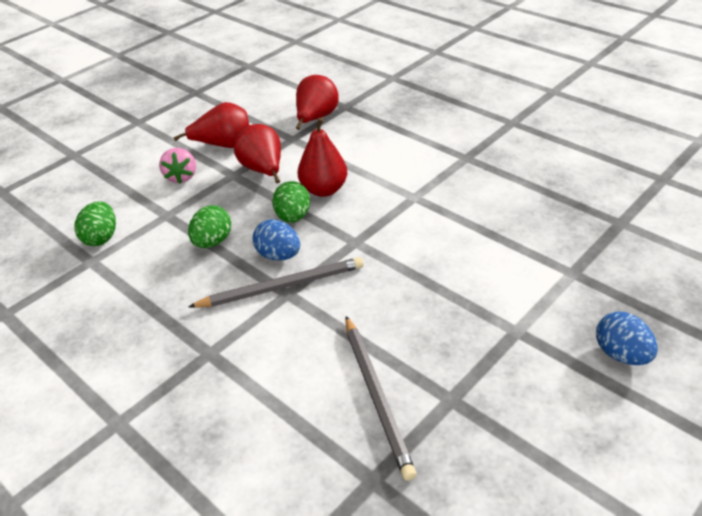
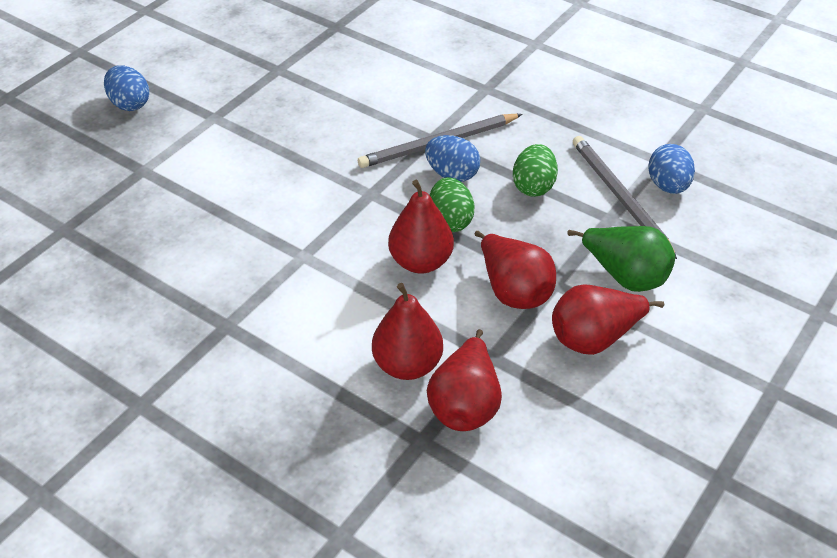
camera: 170 degrees right, 5 degrees up
green egg [74,201,116,246] -> blue egg [648,144,695,194]
pink strawberry [159,148,196,184] -> green pear [567,226,675,292]
grey pencil [345,316,417,481] -> grey pencil moved to [573,136,677,259]
none -> red pear [372,283,443,380]

